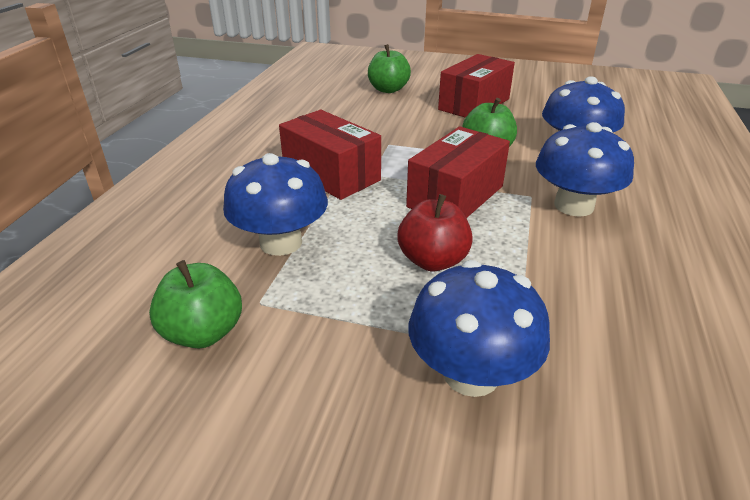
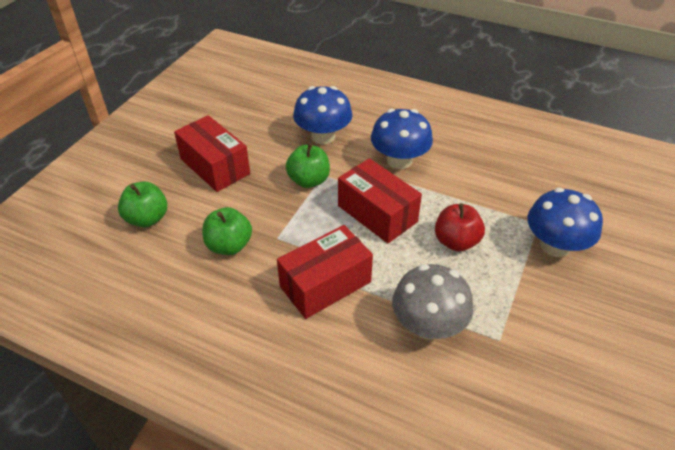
camera: 80 degrees left, 10 degrees up
green apple [149,260,242,349] -> green apple moved to [202,207,252,255]
blue mushroom [223,153,328,256] -> grey mushroom [392,264,473,340]

